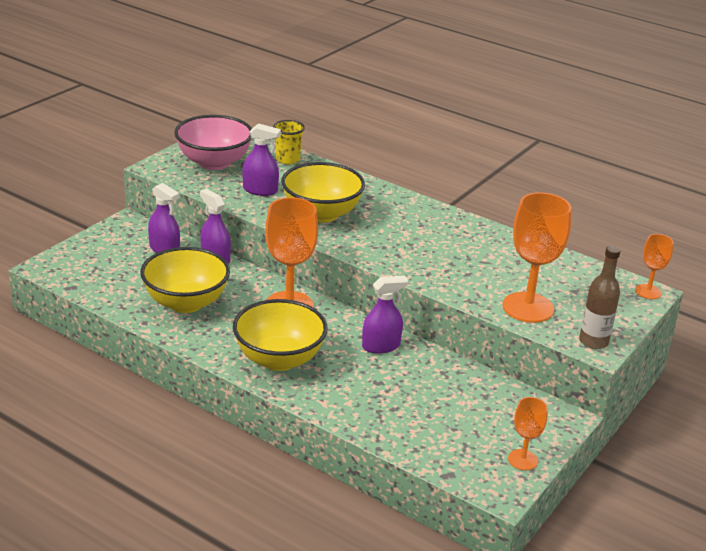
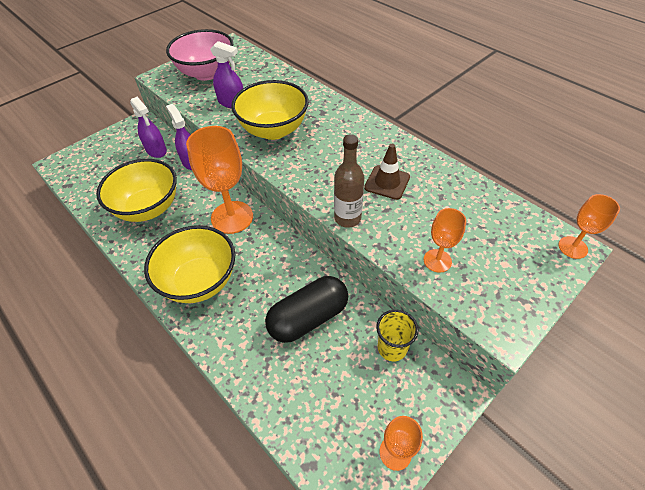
camera: 15 degrees right, 20 degrees up
yellow cup [273,120,305,164] -> yellow cup moved to [376,309,419,361]
purple spray bottle [362,276,408,354] -> none
orange goblet [503,192,571,323] -> orange goblet [423,208,466,273], size x0.53
brown bottle [579,246,620,349] -> brown bottle moved to [334,134,364,228]
none -> black capsule [265,276,348,343]
none -> brown traffic cone [364,144,410,200]

